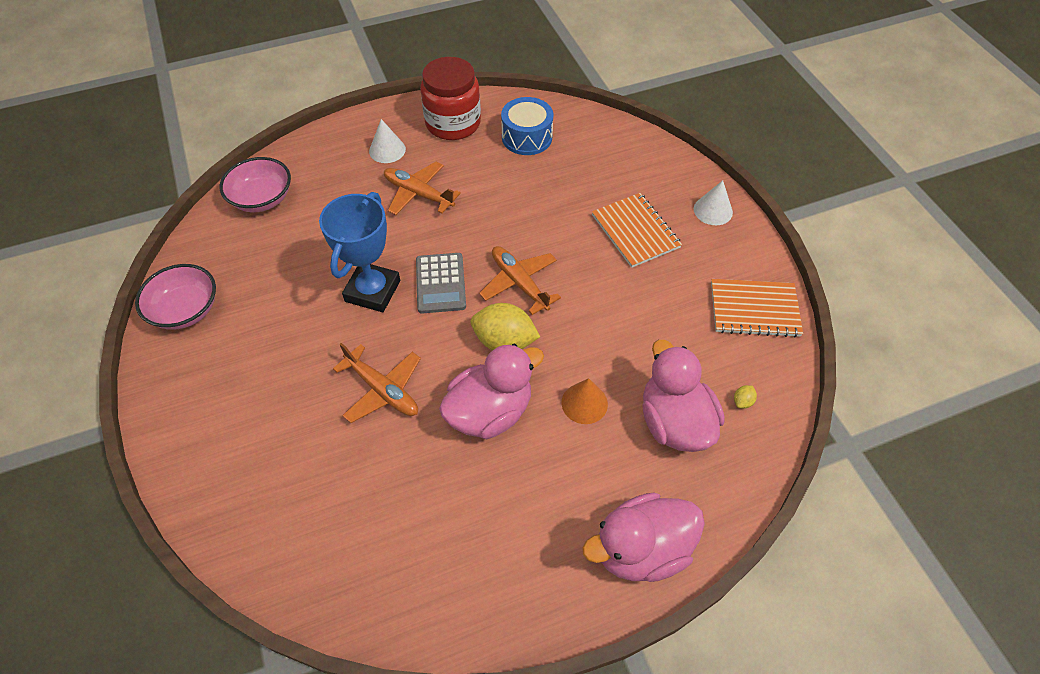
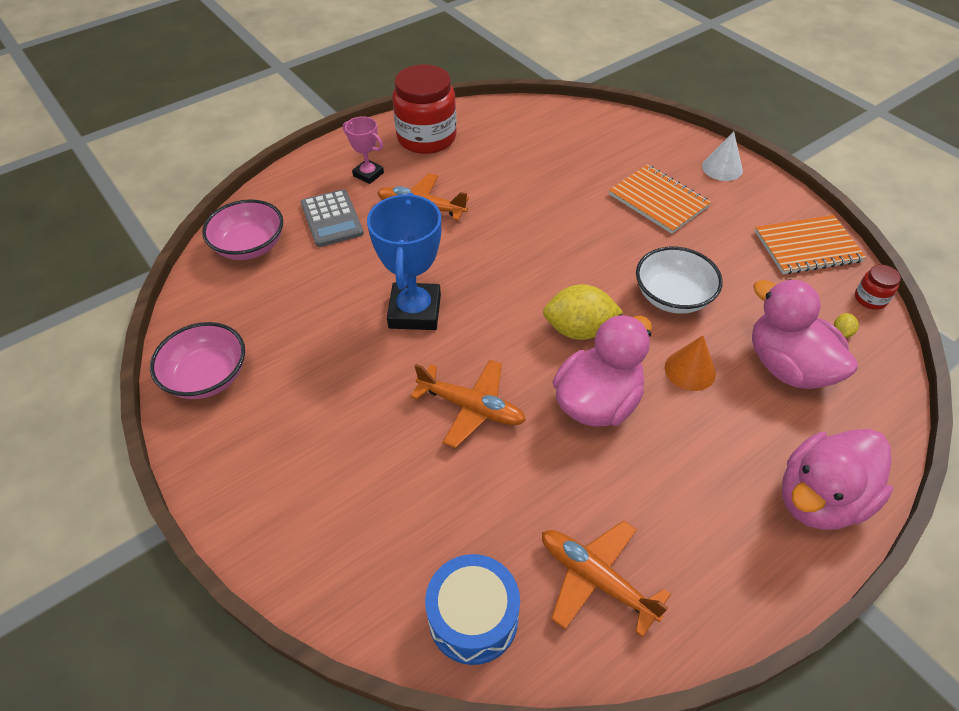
camera: 15 degrees left, 5 degrees down
white cone [369,119,406,163] -> pink trophy [343,116,384,184]
grey calculator [416,253,466,313] -> grey calculator moved to [301,189,364,247]
orange plane [479,246,561,315] -> orange plane moved to [542,520,671,637]
blue drum [501,97,553,155] -> blue drum moved to [425,554,520,665]
none -> white bowl [636,247,723,314]
none -> red jar [855,265,901,310]

